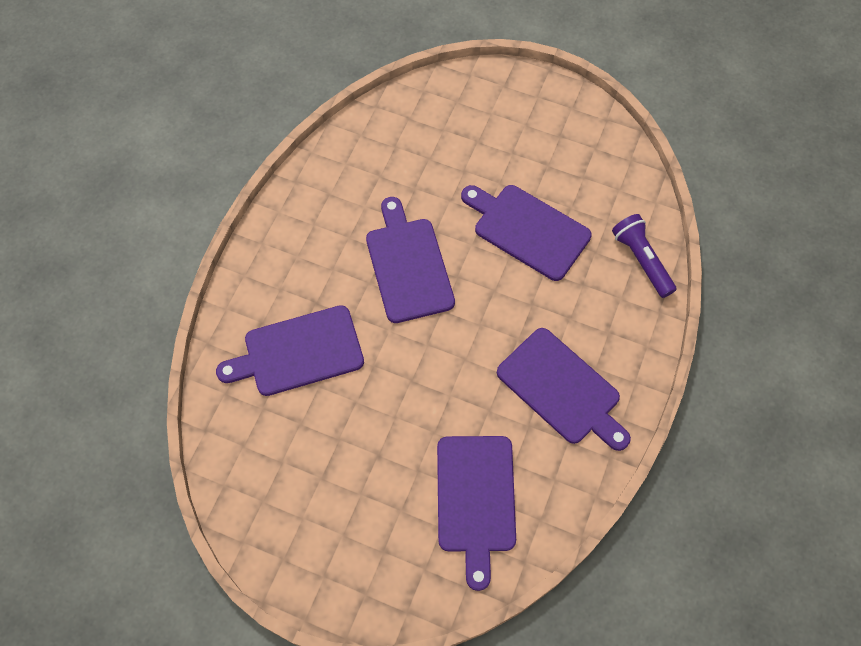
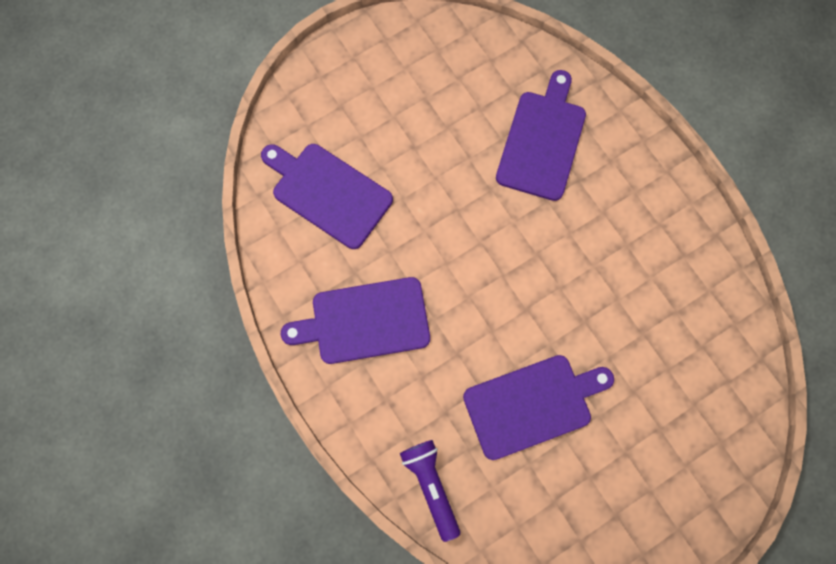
camera: 125 degrees right, 10 degrees up
purple cutting board [366,197,455,323] -> none
purple flashlight [612,214,677,298] -> purple flashlight turned 120 degrees counterclockwise [400,440,460,542]

